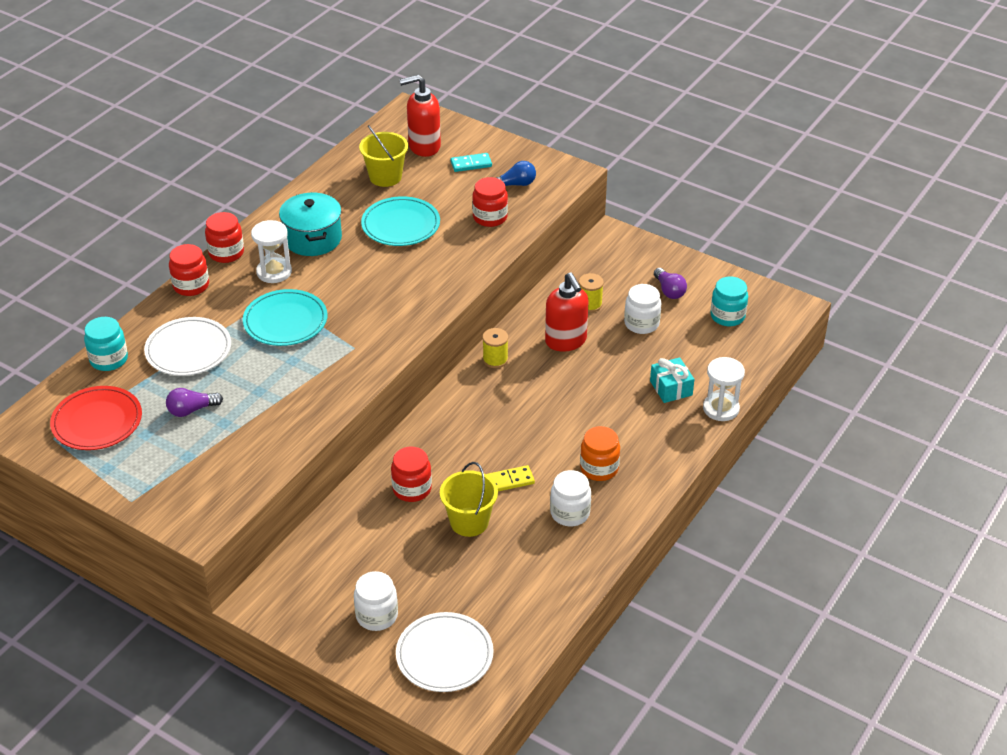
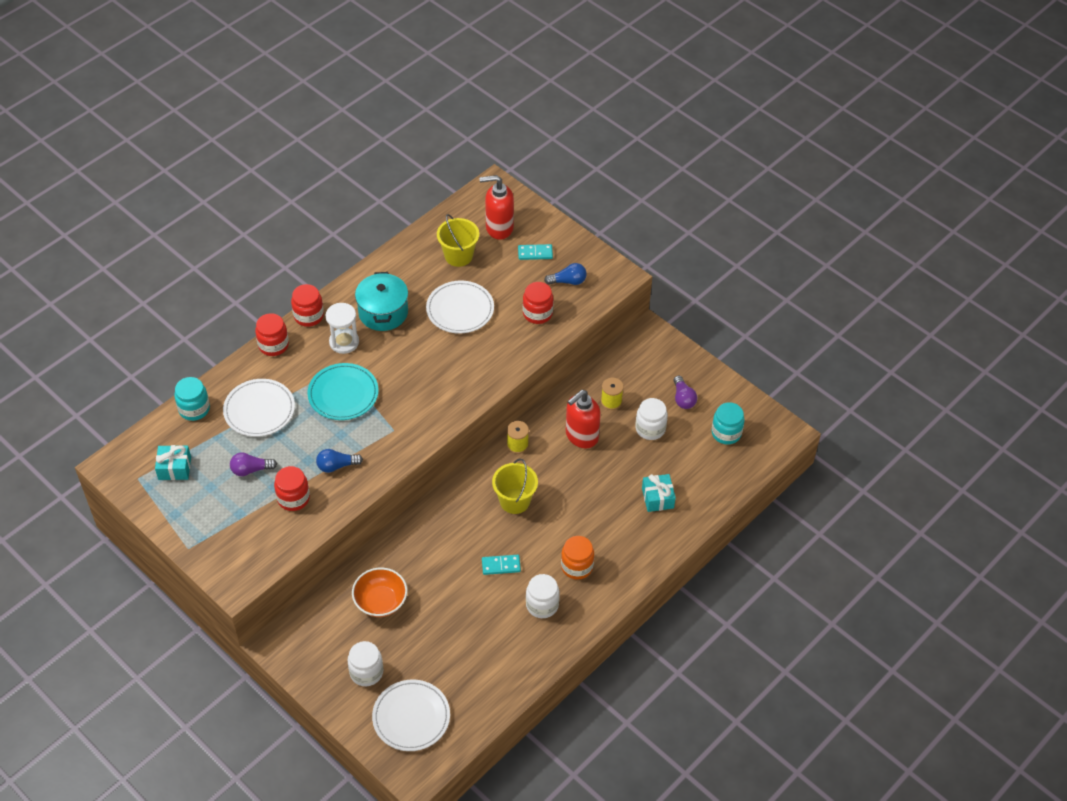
camera: 10 degrees right, 10 degrees up
red plate [50,386,142,450] -> turquoise gift [155,445,191,480]
turquoise plate [361,196,440,246] -> white plate [426,281,494,334]
red jar [391,447,432,502] -> red jar moved to [274,466,310,511]
yellow bucket [440,462,498,537] -> yellow bucket moved to [492,459,538,514]
yellow domino [486,465,535,491] -> turquoise domino [482,555,521,575]
red soap dispenser [545,272,588,352] -> red soap dispenser turned 60 degrees clockwise [566,390,601,448]
white hourglass [703,357,745,421] -> none
none -> blue light bulb [316,449,363,473]
none -> orange bowl [352,567,407,617]

